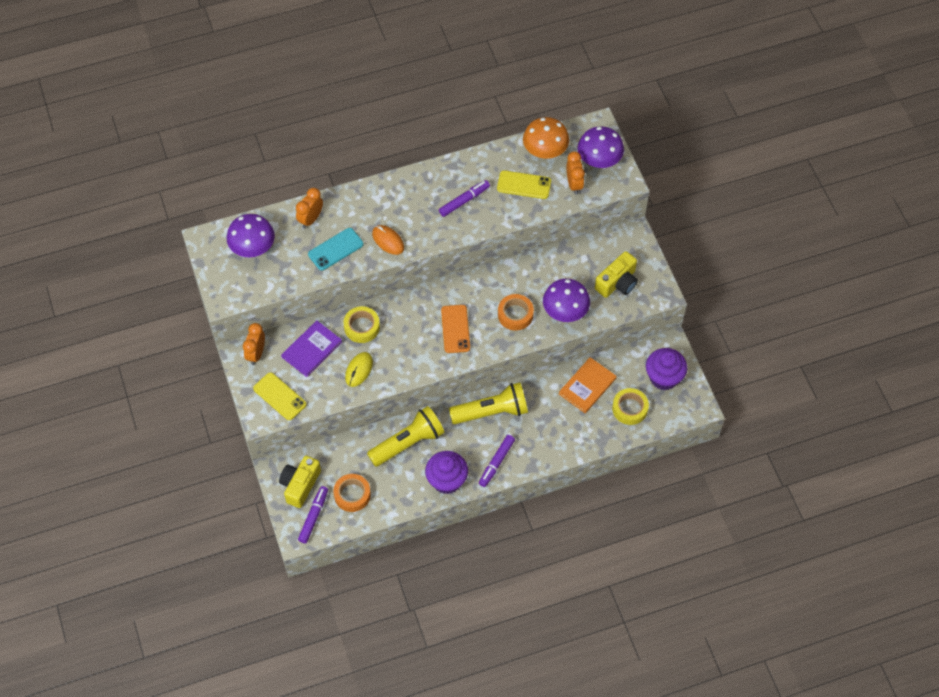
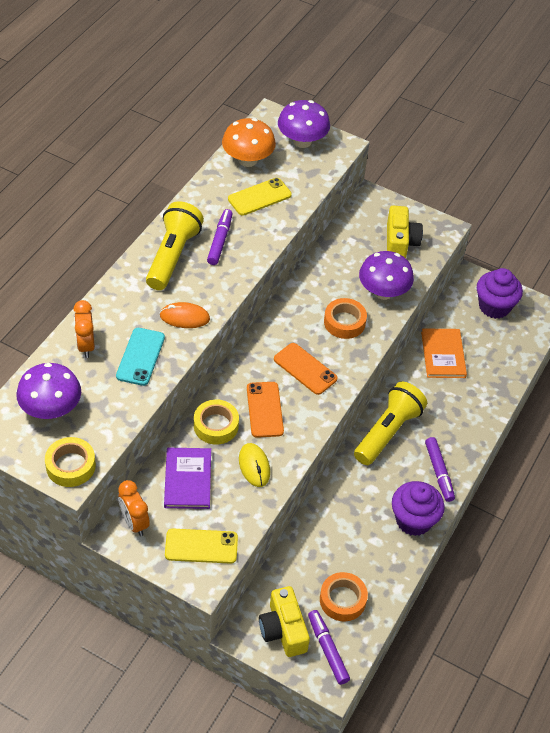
camera: 45 degrees left, 10 degrees down
yellow flashlight [367,406,445,467] -> yellow flashlight moved to [146,201,204,290]
orange clock [567,151,585,195] -> none
yellow tape [612,388,649,425] -> yellow tape moved to [45,437,96,487]
none -> orange phone [247,382,284,438]

